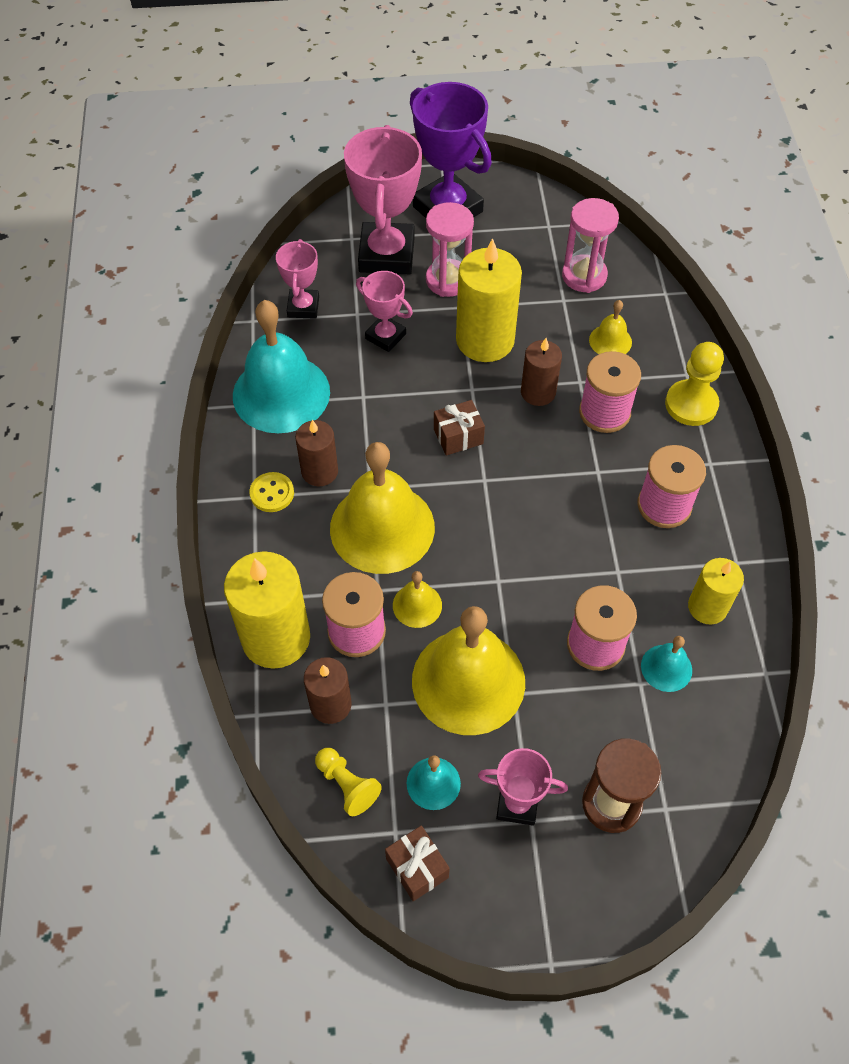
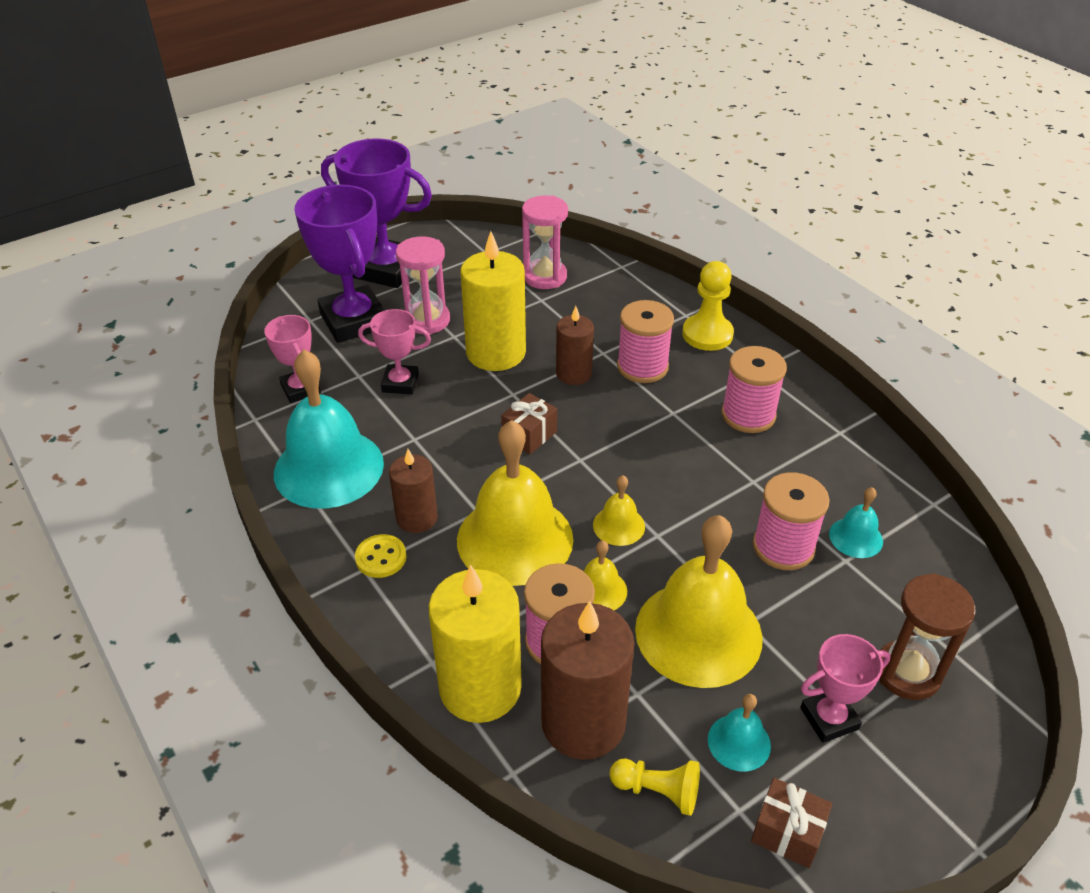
camera: 30 degrees left, 15 degrees down
brown candle [304,657,352,724] -> brown candle [541,601,635,760], size x1.71
pink trophy [344,125,422,274] -> purple trophy [294,185,385,343]
yellow bell [589,300,632,354] -> yellow bell moved to [593,475,645,546]
yellow candle [688,558,744,624] -> none

